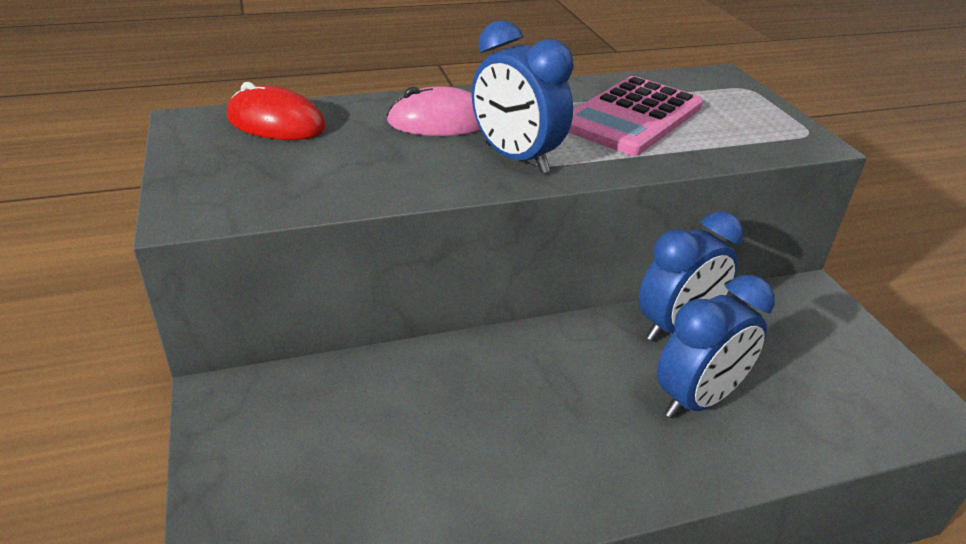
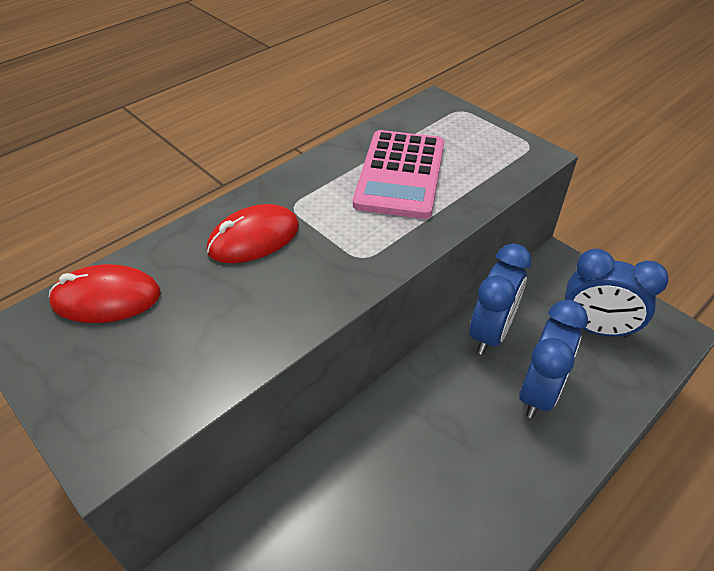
camera: 25 degrees left, 10 degrees up
pink mouse [386,86,480,136] -> red mouse [207,204,299,263]
blue clock [472,20,574,173] -> blue clock moved to [565,249,669,338]

